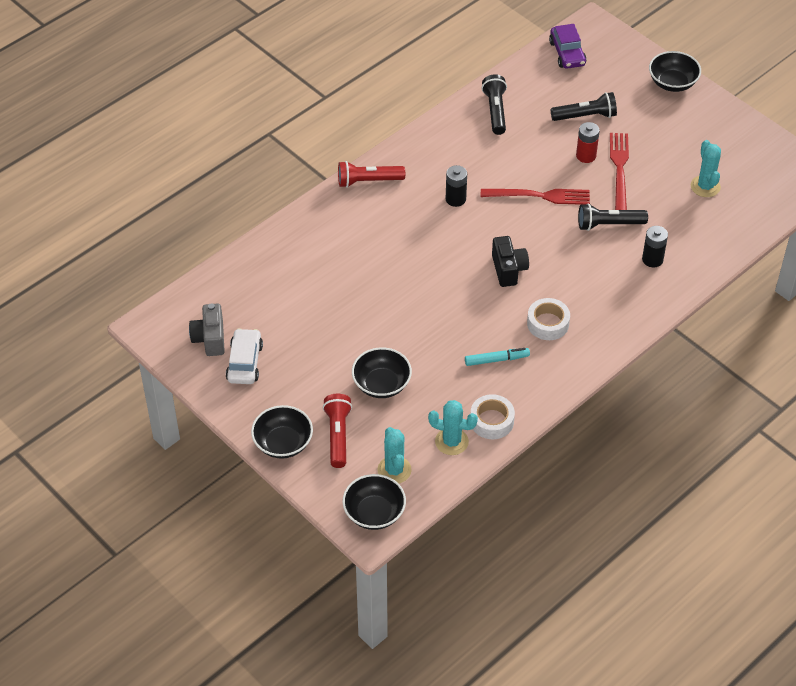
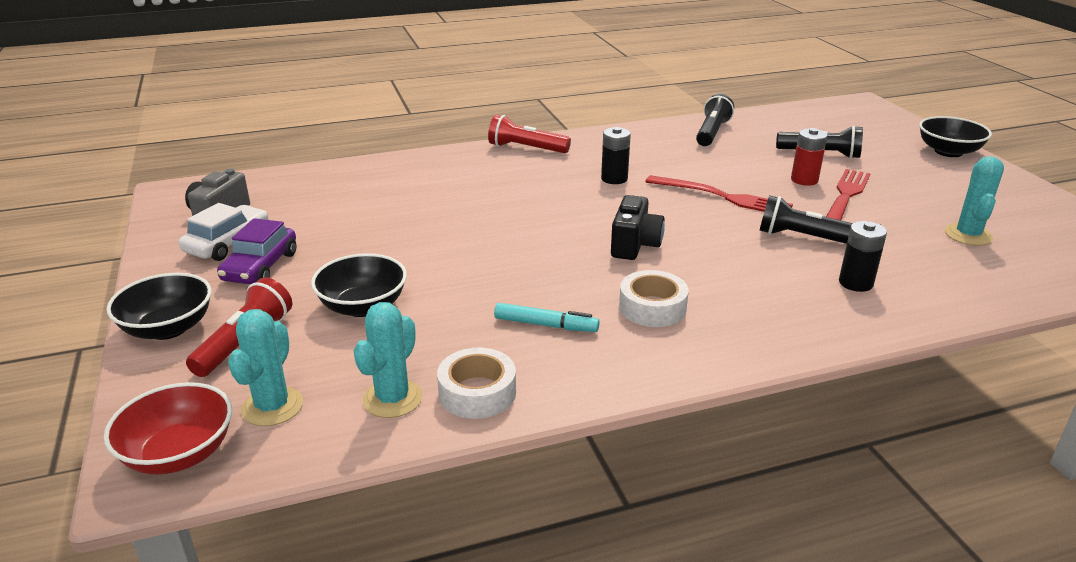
camera: 25 degrees right, 20 degrees down
black bowl [342,474,406,530] -> red bowl [104,382,232,475]
turquoise cactus [428,400,478,455] -> turquoise cactus turned 75 degrees clockwise [354,302,423,418]
purple car [549,24,587,69] -> purple car moved to [217,218,297,284]

